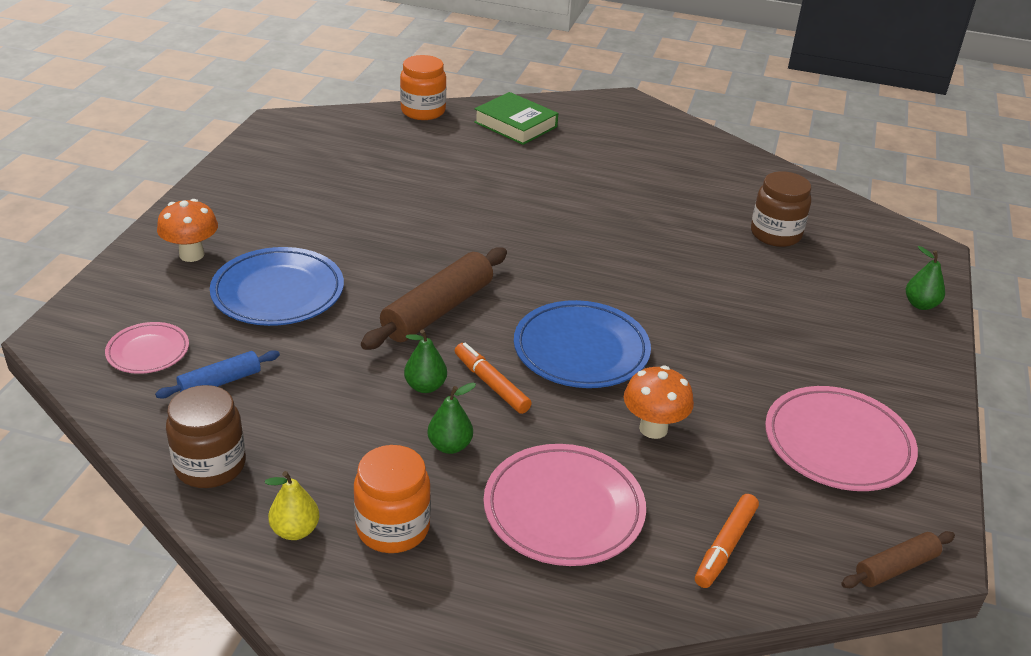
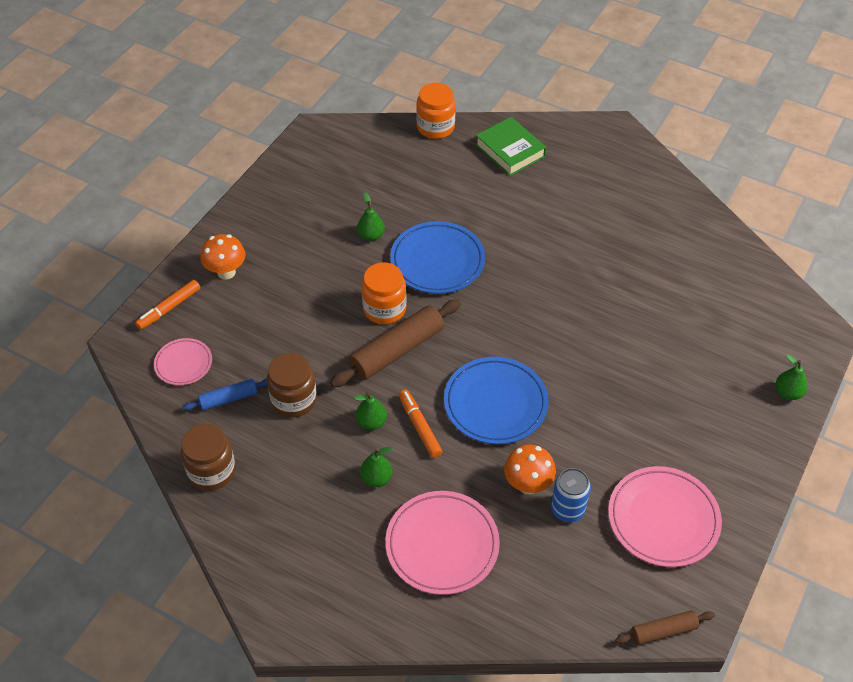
camera: 15 degrees right, 15 degrees up
blue plate [210,247,344,326] -> blue plate moved to [390,221,485,294]
yellow pear [265,471,320,540] -> none
orange jar [354,445,431,553] -> orange jar moved to [361,262,407,324]
orange marker [695,494,759,588] -> orange marker moved to [135,280,200,330]
brown jar [751,171,811,247] -> brown jar moved to [267,353,317,417]
none -> green pear [357,192,385,241]
none -> blue can [551,468,591,522]

